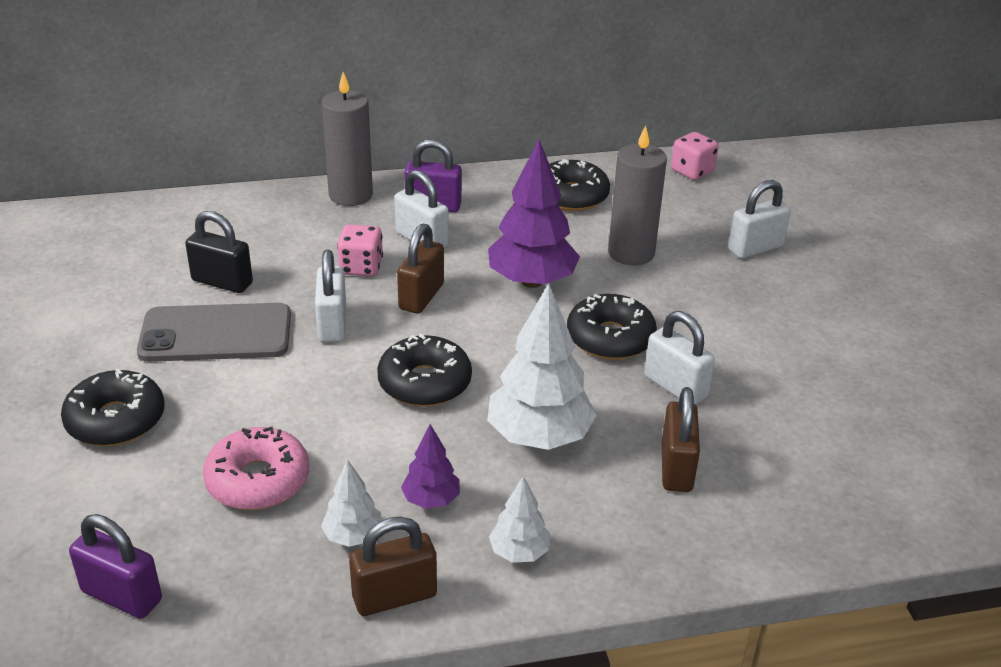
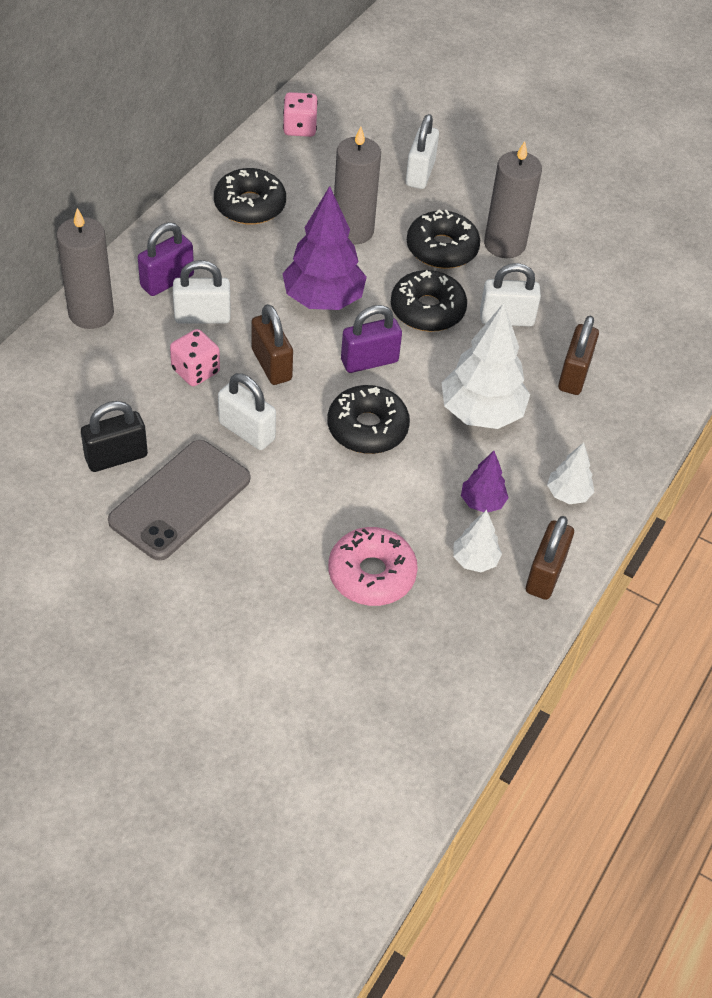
camera: 50 degrees left, 15 degrees up
black donut [61,369,165,446] -> black donut moved to [407,209,480,269]
purple padlock [69,514,162,619] -> purple padlock moved to [341,305,402,373]
brown padlock [661,387,700,492] -> brown padlock turned 60 degrees clockwise [558,316,599,395]
none -> grey candle [484,141,542,258]

